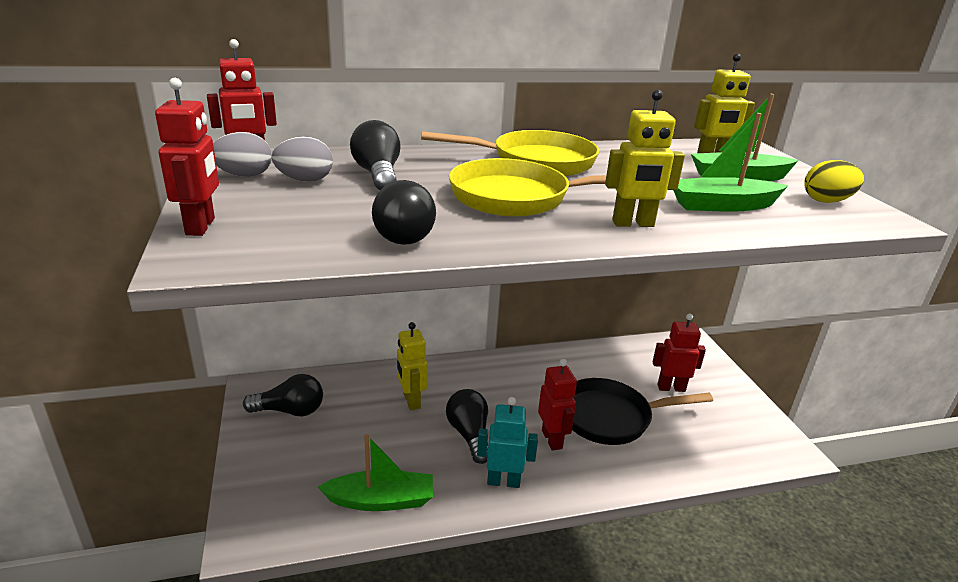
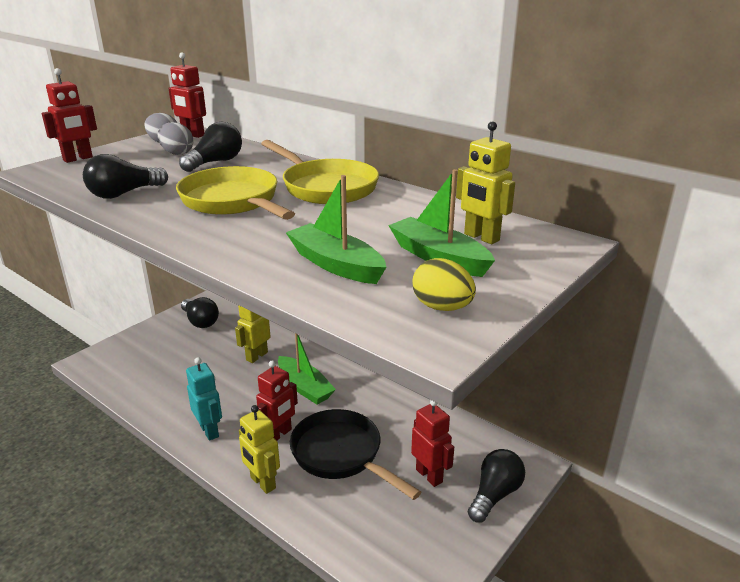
camera: 55 degrees right, 0 degrees up
green boat [318,434,433,511] -> green boat moved to [278,333,336,404]
black light bulb [446,389,488,464] -> black light bulb moved to [468,449,525,523]
yellow robot [605,90,685,227] -> yellow robot moved to [239,405,280,494]

